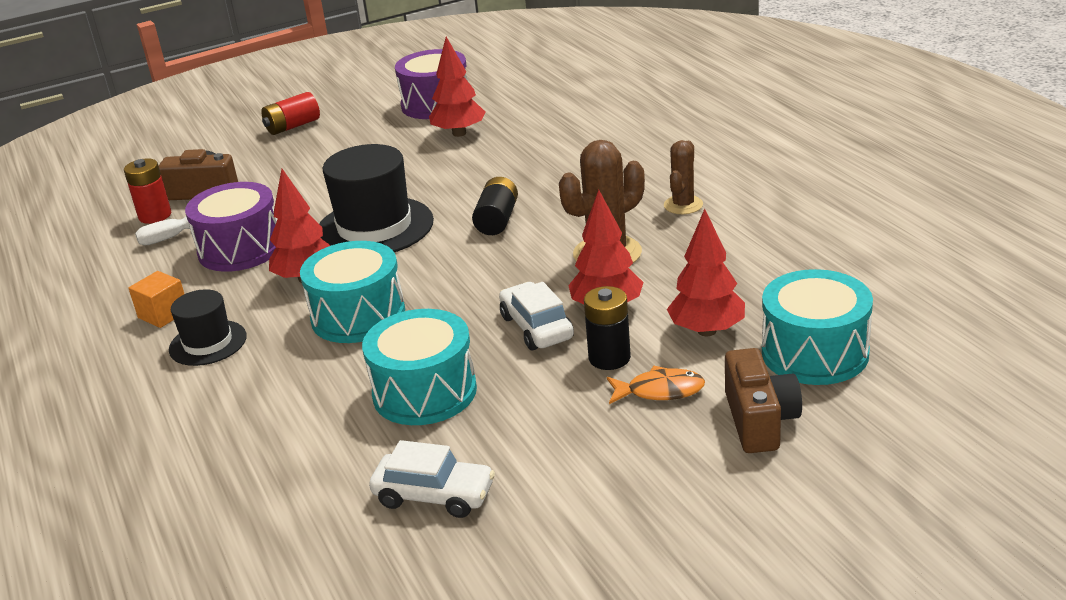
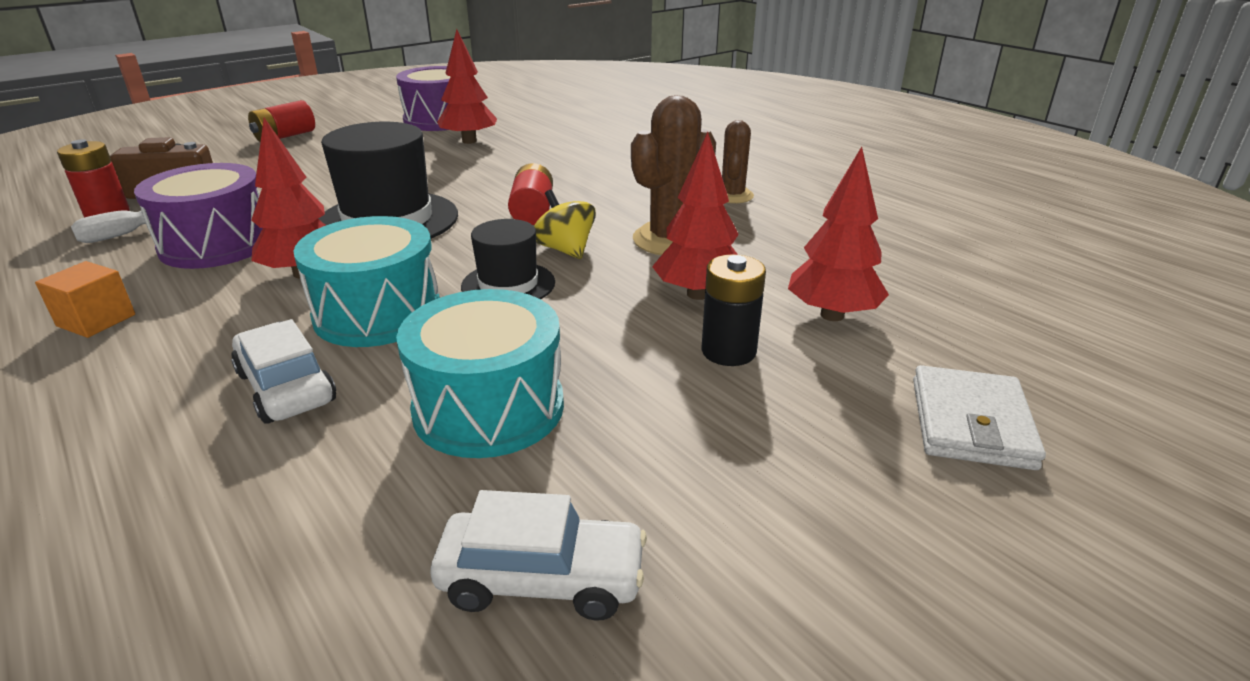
camera: 15 degrees left, 0 degrees up
black hat [169,289,247,366] -> black hat moved to [461,219,555,299]
black battery [472,177,518,235] -> red battery [508,163,553,225]
white car [499,282,574,350] -> white car moved to [231,319,336,424]
orange fish [607,366,705,404] -> none
brown camera [725,348,802,453] -> white wallet [913,365,1046,470]
turquoise drum [762,269,873,385] -> none
none -> yellow spinning top [534,190,596,259]

